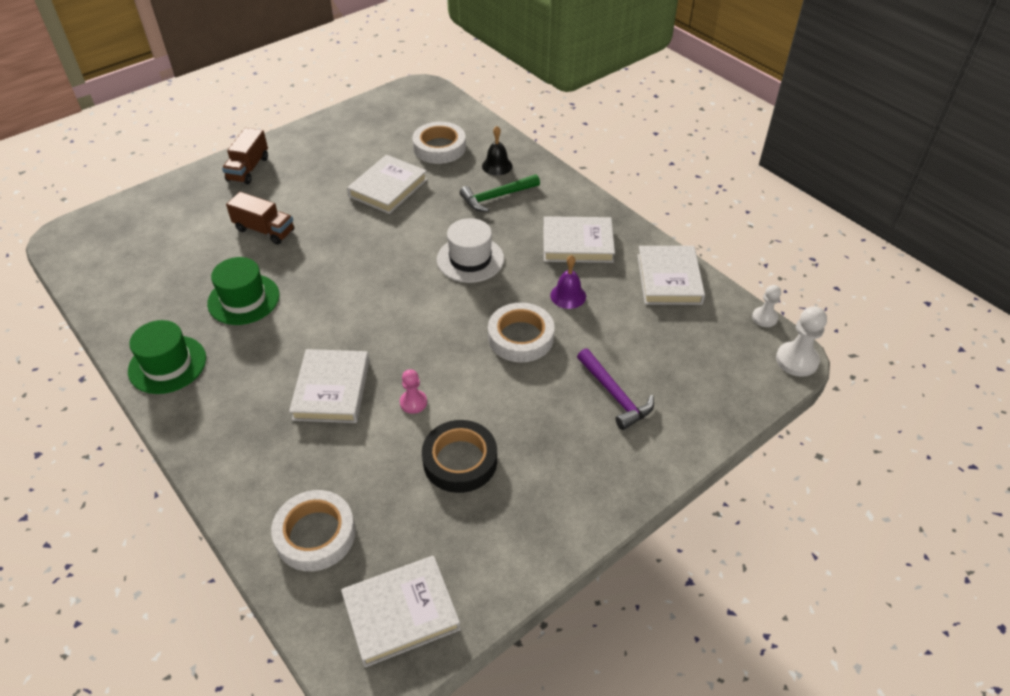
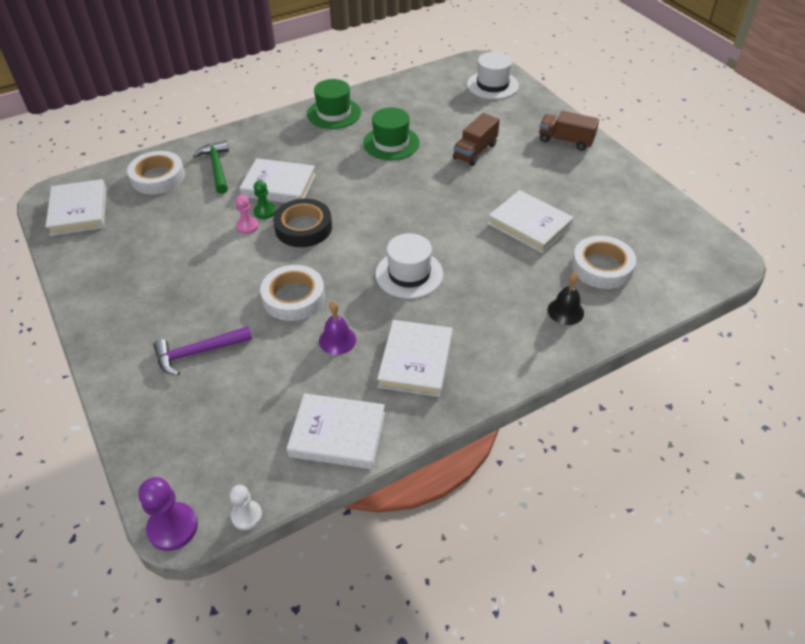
camera: 100 degrees right, 0 degrees up
black tape [422,420,497,493] -> black tape moved to [273,199,332,247]
green hammer [459,174,540,212] -> green hammer moved to [193,141,229,194]
white pawn [776,306,827,377] -> purple pawn [138,477,198,551]
none -> green pawn [254,180,276,219]
none -> white hat [467,52,519,99]

